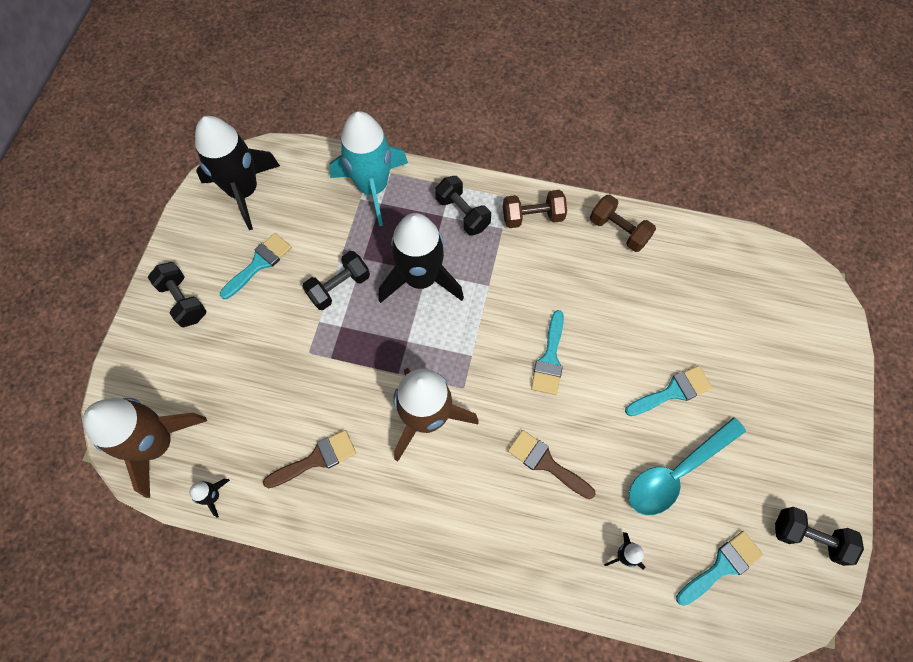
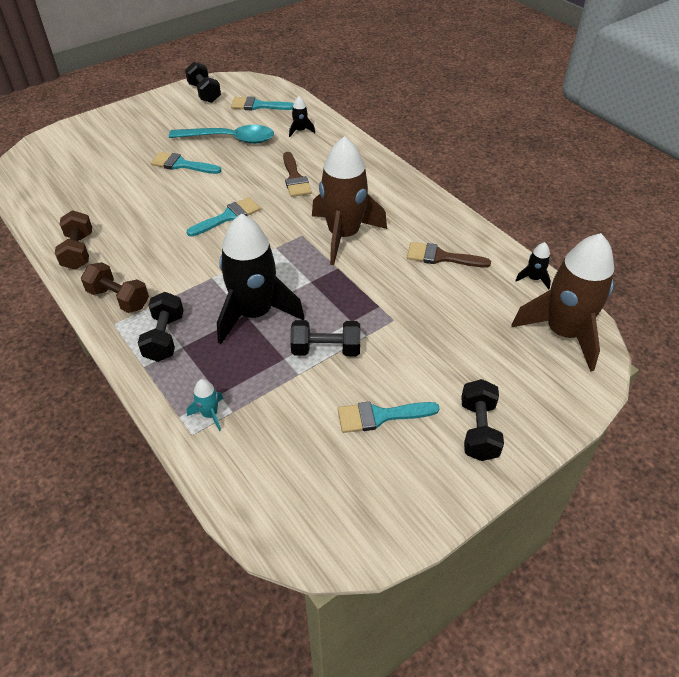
camera: 140 degrees left, 20 degrees down
black rocket [195,116,280,230] -> none
turquoise rocket [329,111,408,226] -> turquoise rocket [187,379,224,431], size x0.40

